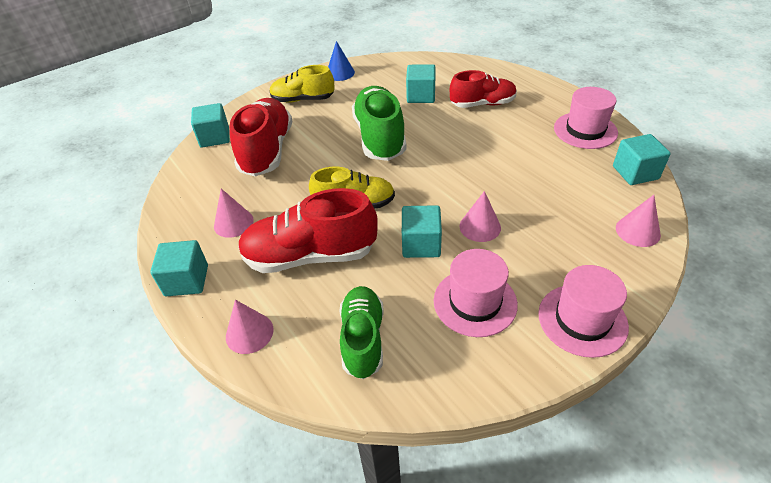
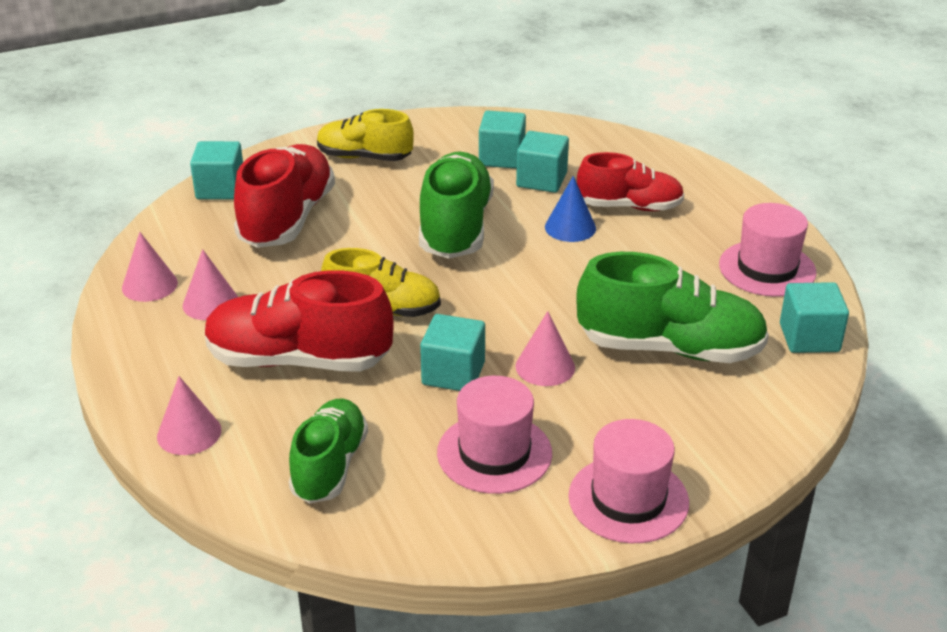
camera: 10 degrees right, 10 degrees down
turquoise cube [150,240,208,296] -> turquoise cube moved to [479,111,526,169]
blue cone [328,41,355,81] -> blue cone moved to [545,176,596,242]
pink cone [616,195,661,247] -> pink cone moved to [122,232,178,302]
none -> green shoe [576,252,769,363]

